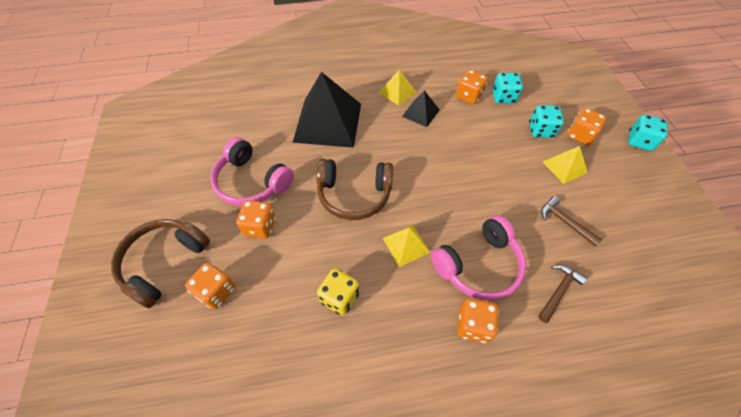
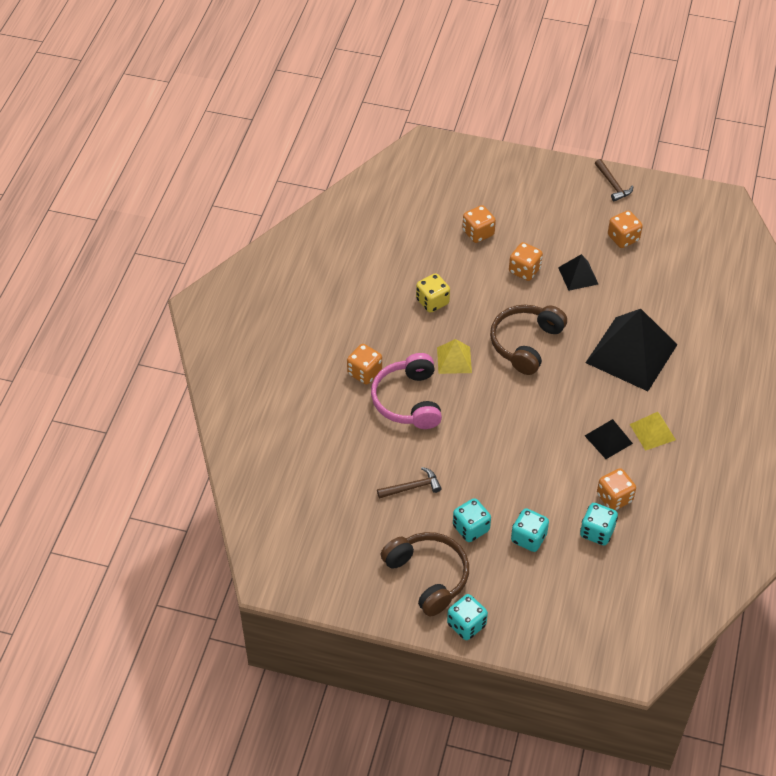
camera: 115 degrees right, 5 degrees down
brown headphones [111,219,210,308] -> brown headphones moved to [381,532,469,617]
pink headphones [210,137,294,206] -> black pyramid [558,254,598,291]
brown hammer [538,264,588,323] -> brown hammer moved to [595,159,634,201]
yellow pyramid [543,146,588,184] -> turquoise dice [453,498,491,542]
orange dice [567,108,606,145] -> orange dice moved to [608,210,643,248]

